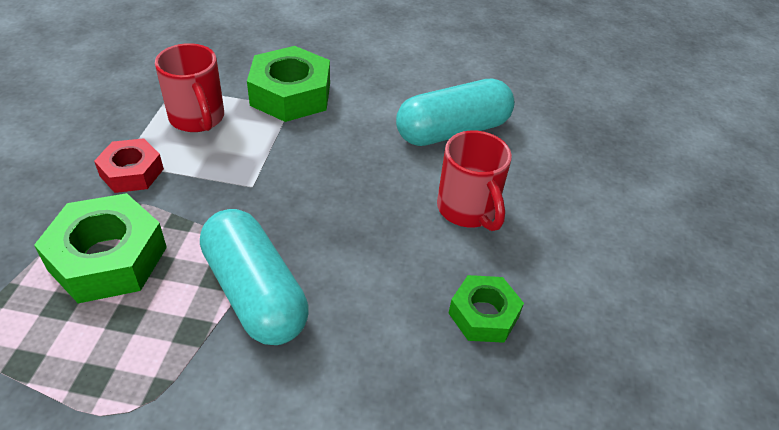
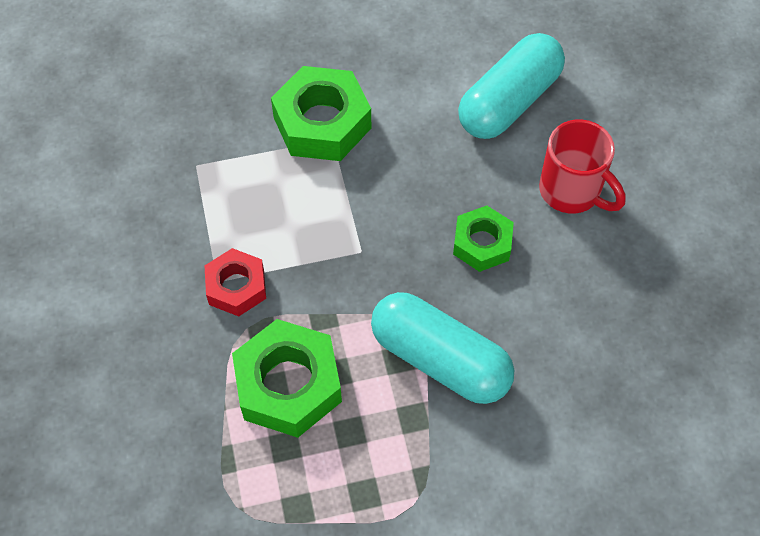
camera: 20 degrees left, 15 degrees up
red mug [155,43,224,132] -> none
green nut [449,275,524,343] -> green nut moved to [453,206,514,272]

